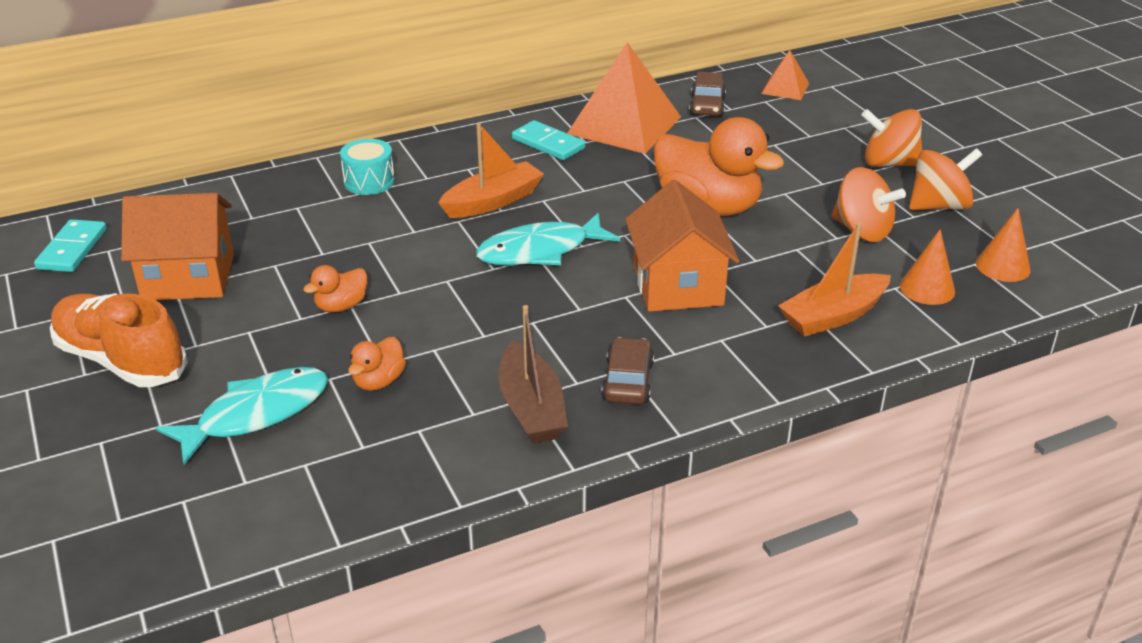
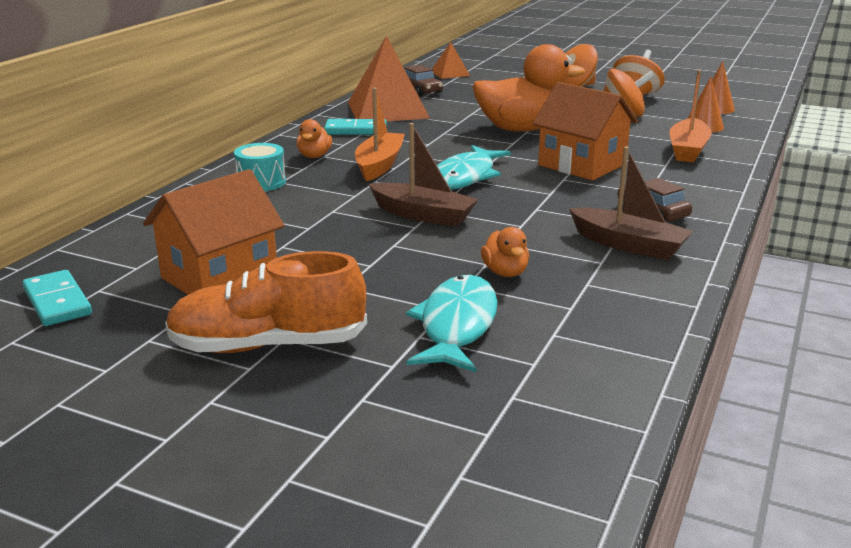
camera: 40 degrees left, 10 degrees down
orange duck [303,265,367,312] -> orange duck moved to [297,119,332,158]
none -> brown boat [369,123,478,227]

